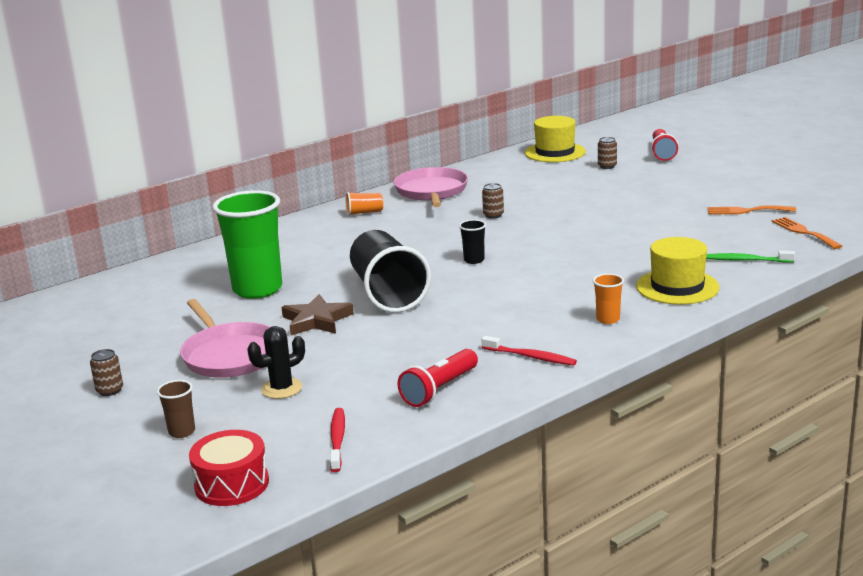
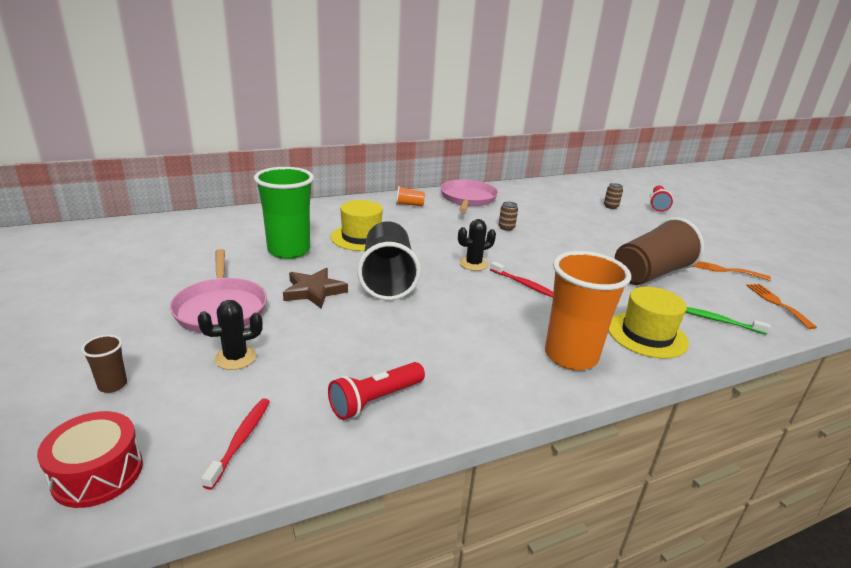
camera: 10 degrees right, 5 degrees up
brown can [90,349,123,396] -> none
black cup [459,219,486,264] -> black cactus [458,219,496,271]
red toothbrush [482,336,577,366] -> red toothbrush moved to [490,261,553,297]
yellow hat [525,116,586,162] -> yellow hat moved to [331,200,383,251]
orange cup [593,273,624,324] -> orange cup [545,251,631,370], size x2.35
none -> brown cup [614,217,704,285]

